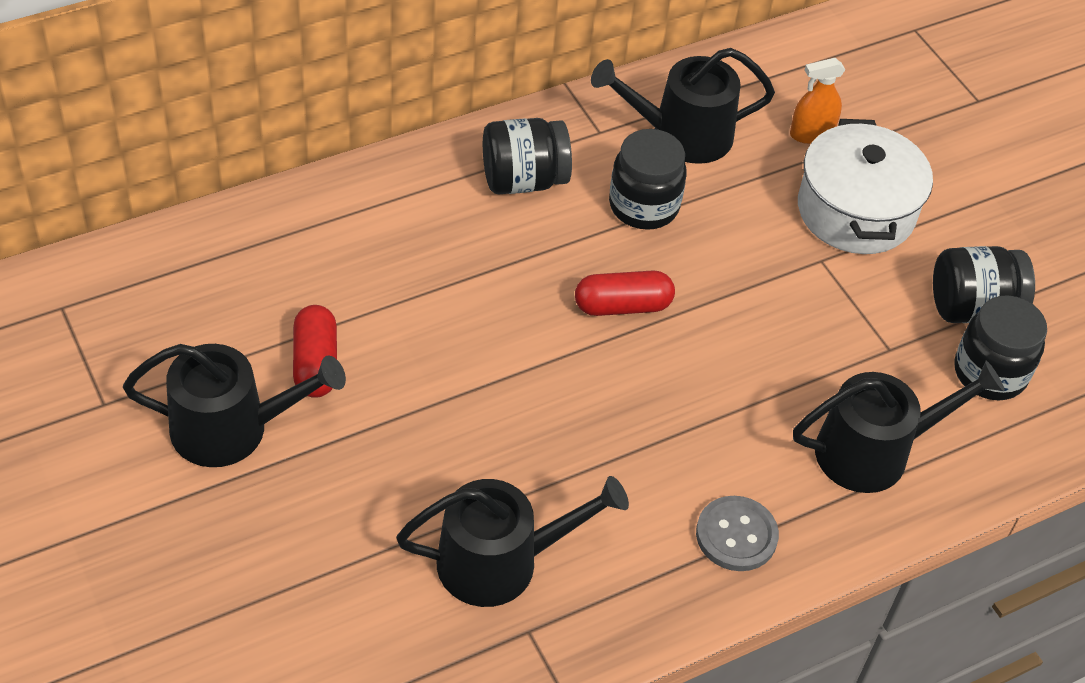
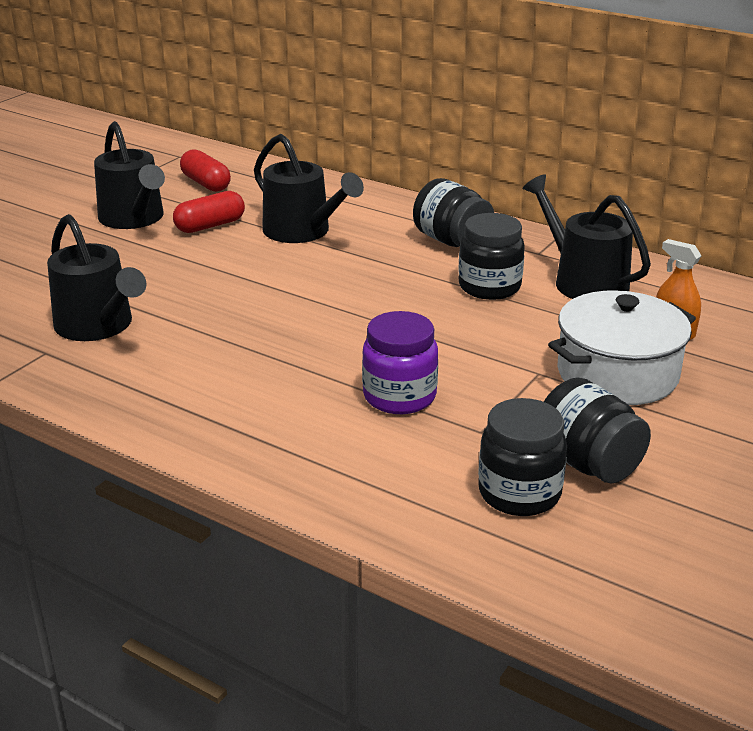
camera: 65 degrees right, 20 degrees down
red capsule [575,270,675,316] -> red capsule moved to [180,149,231,192]
grey button [696,496,779,571] -> none
black watering can [793,361,1005,493] -> black watering can moved to [254,134,364,243]
none -> purple jar [362,311,438,414]

